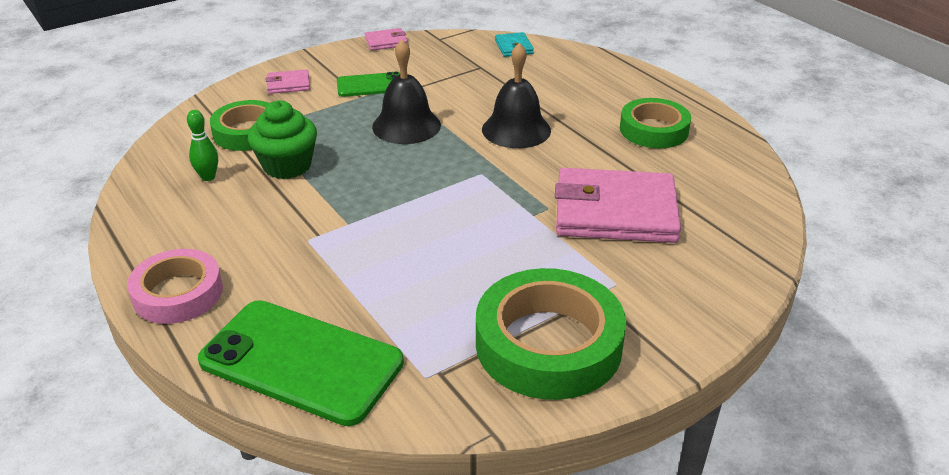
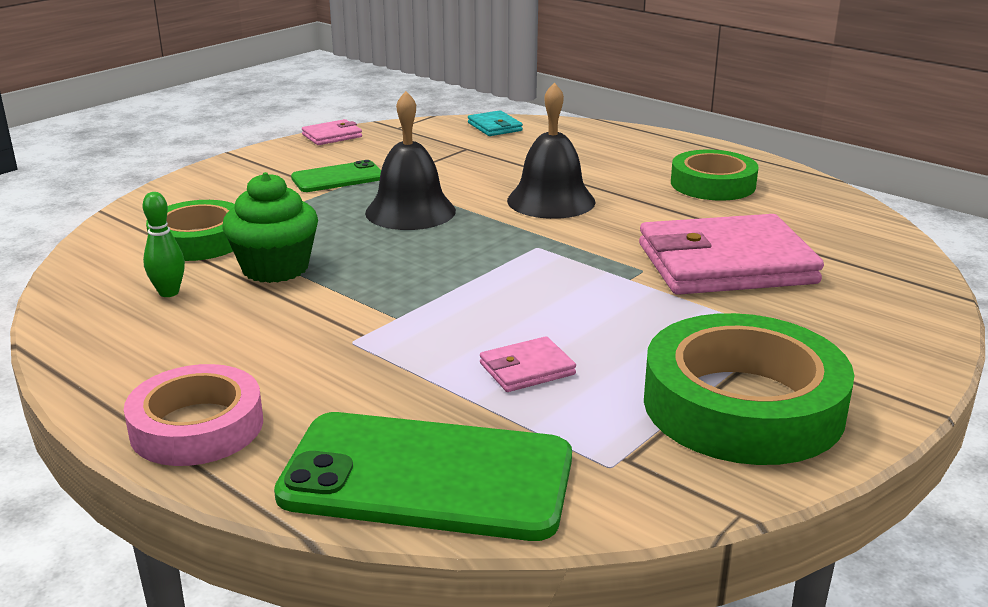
camera: 15 degrees left, 10 degrees down
pink wallet [266,69,310,94] -> pink wallet moved to [480,336,576,392]

